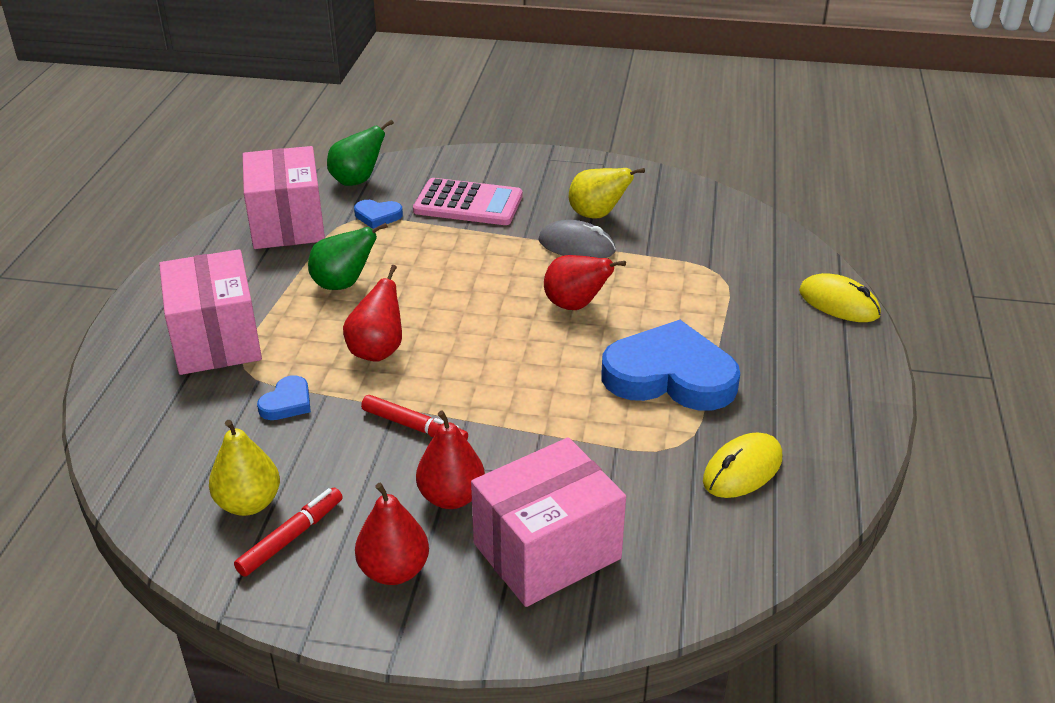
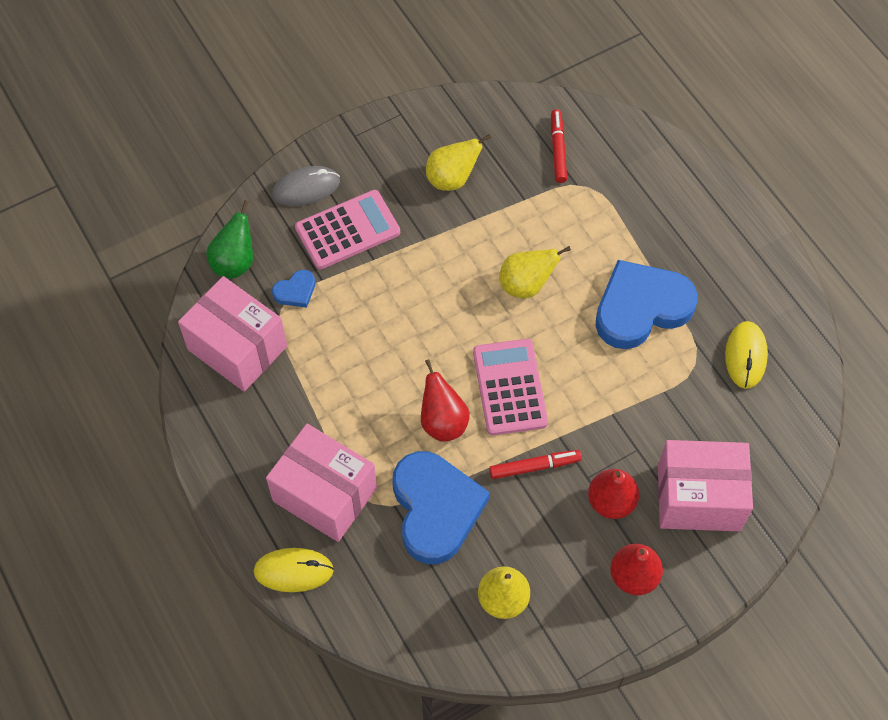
camera: 40 degrees left, 25 degrees up
red marker [234,488,343,577] -> red marker moved to [551,109,567,183]
blue heart [257,375,311,420] -> blue heart [392,451,490,564], size x2.31
green pear [308,223,388,290] -> none
pink box [471,437,626,607] -> pink box turned 75 degrees clockwise [658,440,753,531]
grey mouse [538,220,616,258] -> grey mouse moved to [272,166,340,206]
red pear [544,255,626,310] -> yellow pear [499,246,571,298]
yellow mouse [799,273,881,322] -> yellow mouse moved to [254,548,334,592]
none -> pink calculator [473,339,548,436]

